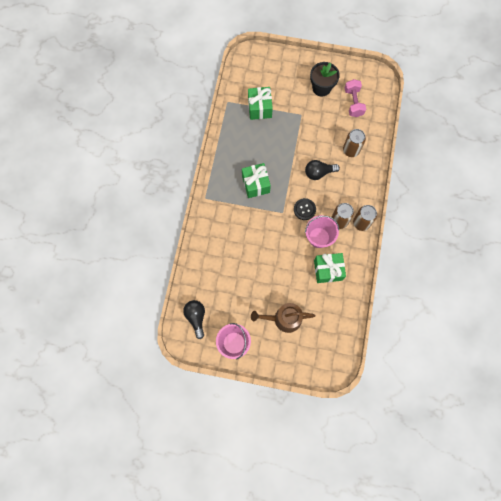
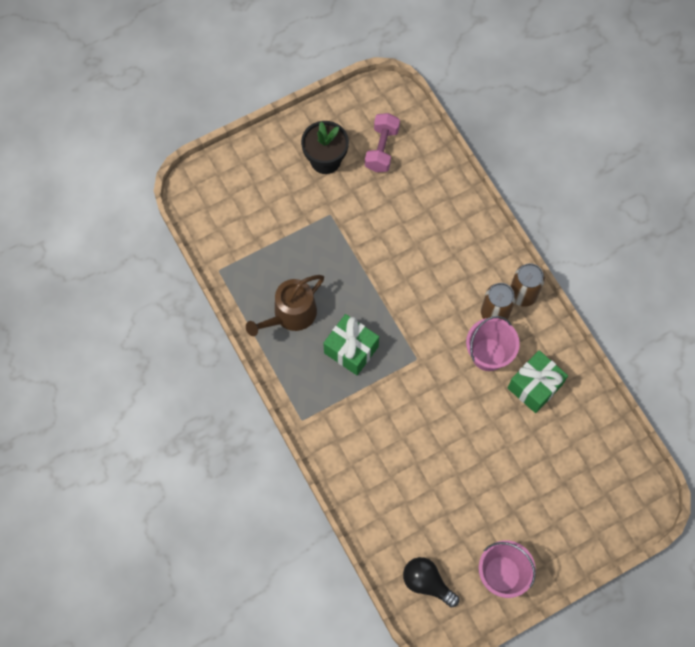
camera: 40 degrees left, 5 degrees down
green gift [248,87,273,120] -> none
brown watering can [251,303,315,333] -> brown watering can moved to [246,275,324,336]
black button [294,198,316,220] -> none
black light bulb [305,160,340,180] -> none
brown can [343,129,366,157] -> none
pink dumbbell [345,79,366,117] -> pink dumbbell turned 60 degrees clockwise [365,113,400,172]

